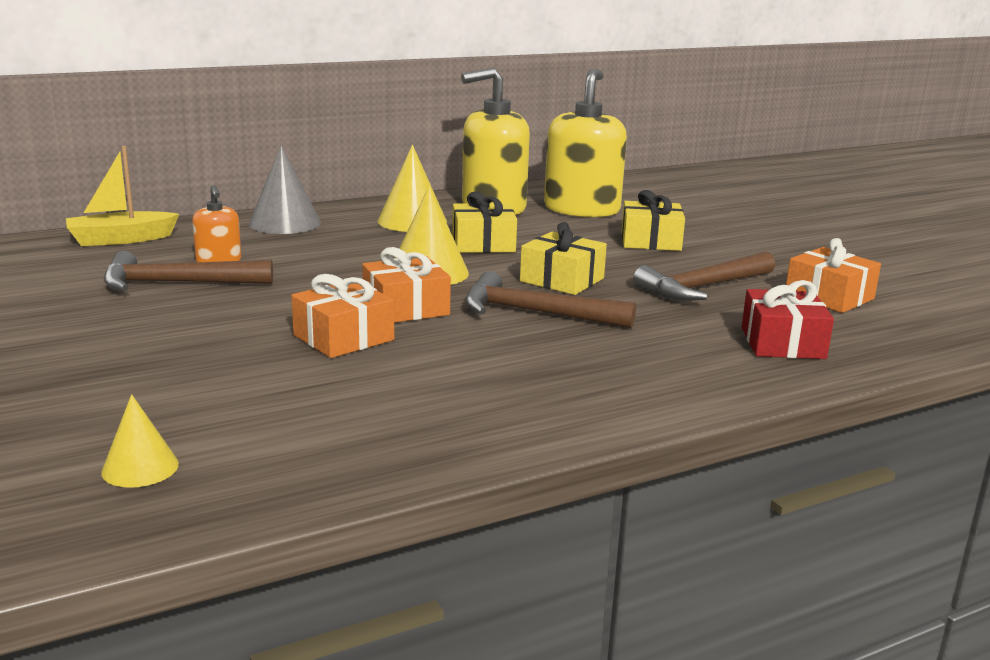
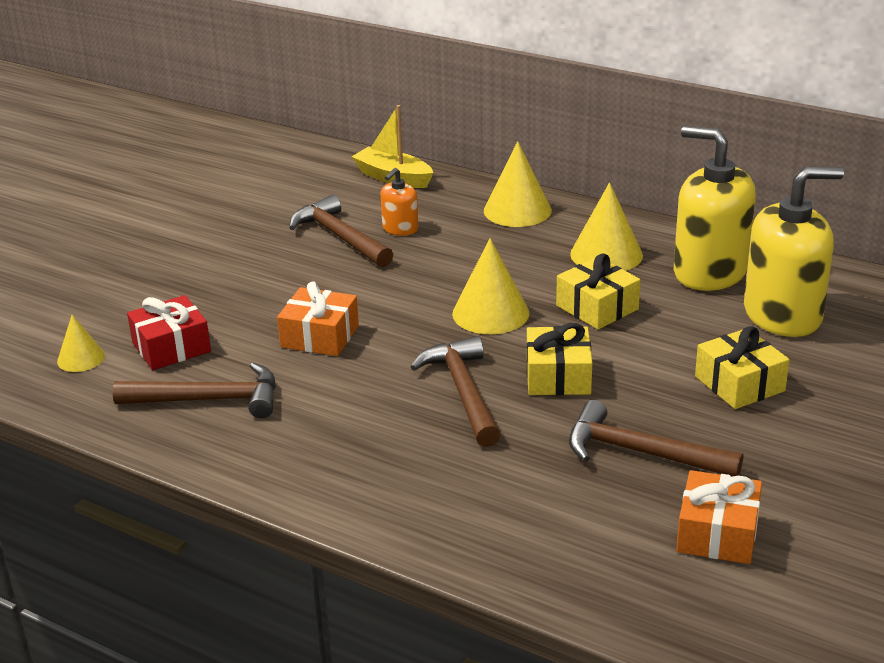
camera: 60 degrees right, 10 degrees up
grey cone [249,145,321,234] -> yellow cone [484,141,552,227]
orange gift [362,247,451,323] -> none
red gift [742,280,834,359] -> red gift moved to [127,295,211,370]
none -> brown hammer [113,363,276,418]

